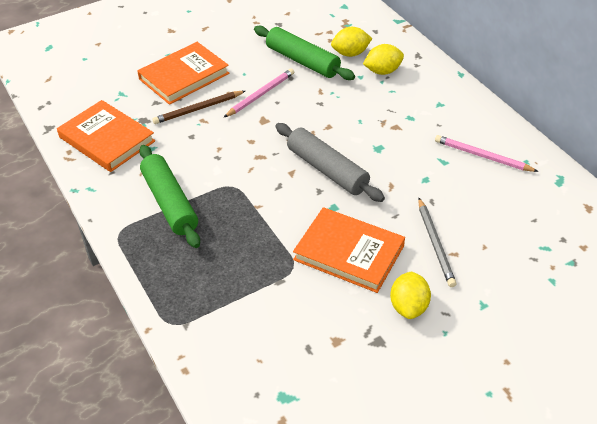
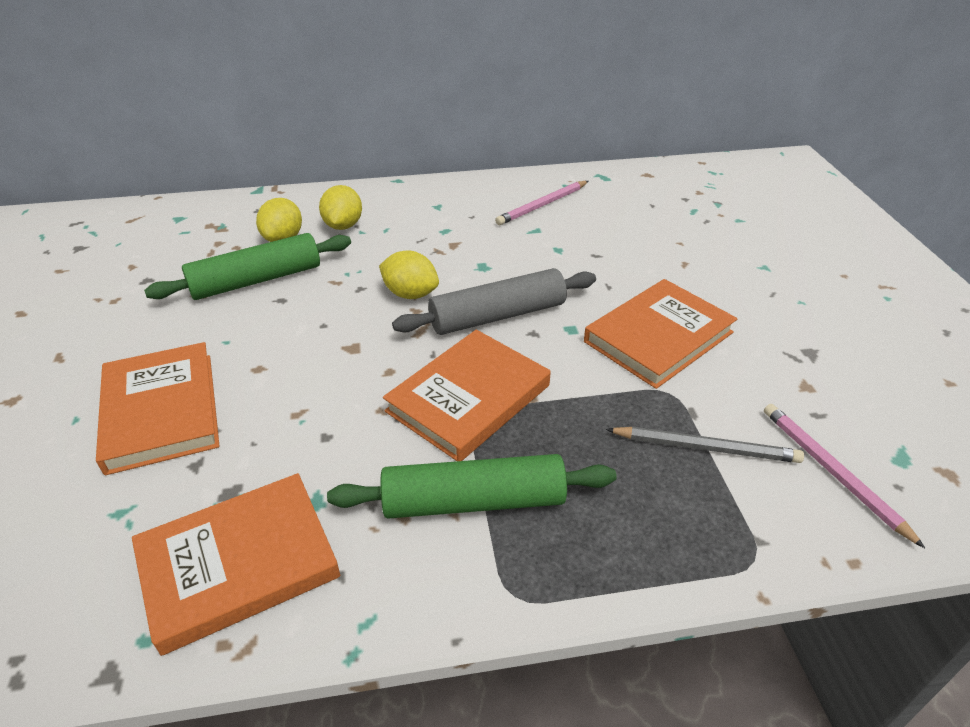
camera: 70 degrees left, 5 degrees down
brown pencil [152,91,245,124] -> none
pink pencil [224,68,294,117] -> pink pencil moved to [764,404,925,548]
yellow lemon [390,272,431,319] -> yellow lemon moved to [379,250,439,299]
grey pencil [418,198,457,287] -> grey pencil moved to [606,426,804,463]
none -> orange book [383,330,551,461]

